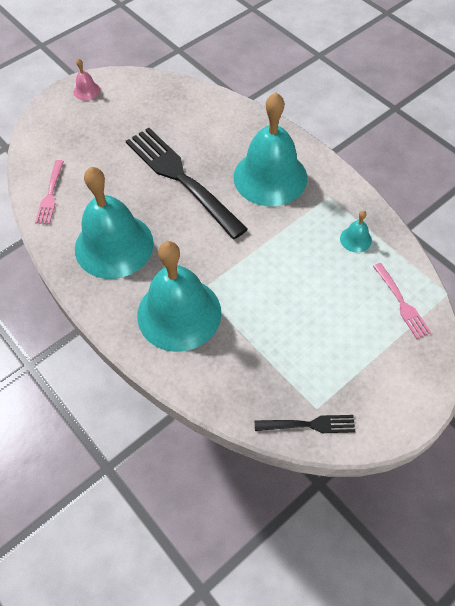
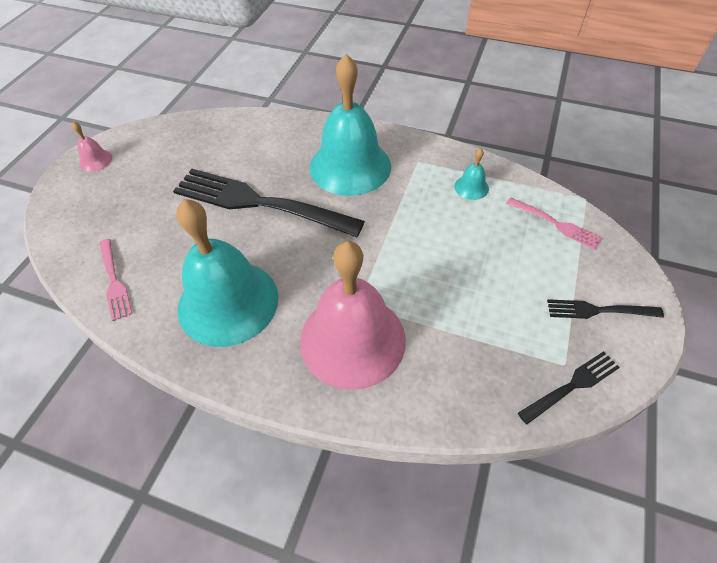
camera: 30 degrees left, 5 degrees down
turquoise bell [137,241,221,352] -> pink bell [300,241,406,390]
none -> black fork [547,299,664,319]

